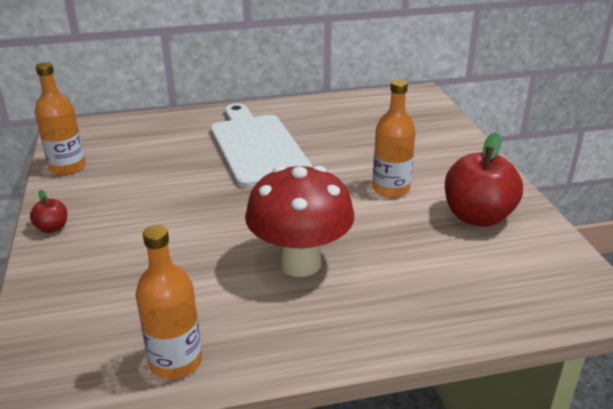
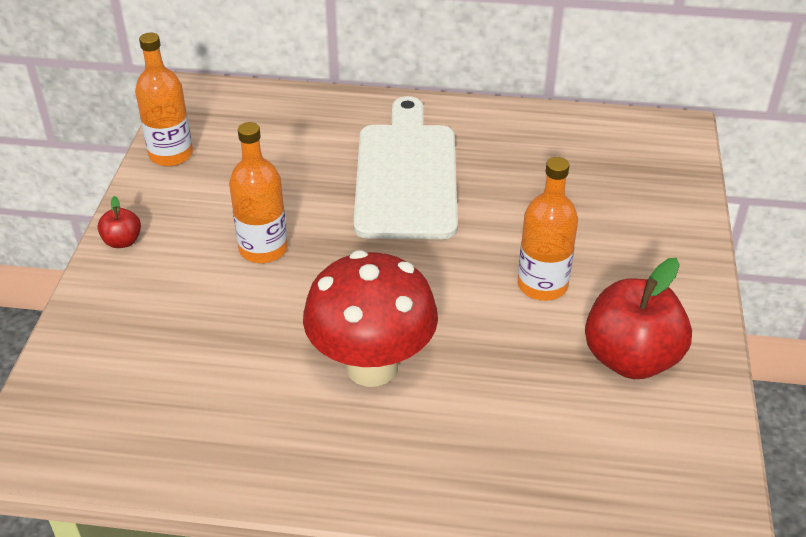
camera: 20 degrees right, 10 degrees up
orange bottle [136,225,202,379] -> orange bottle moved to [229,122,288,263]

